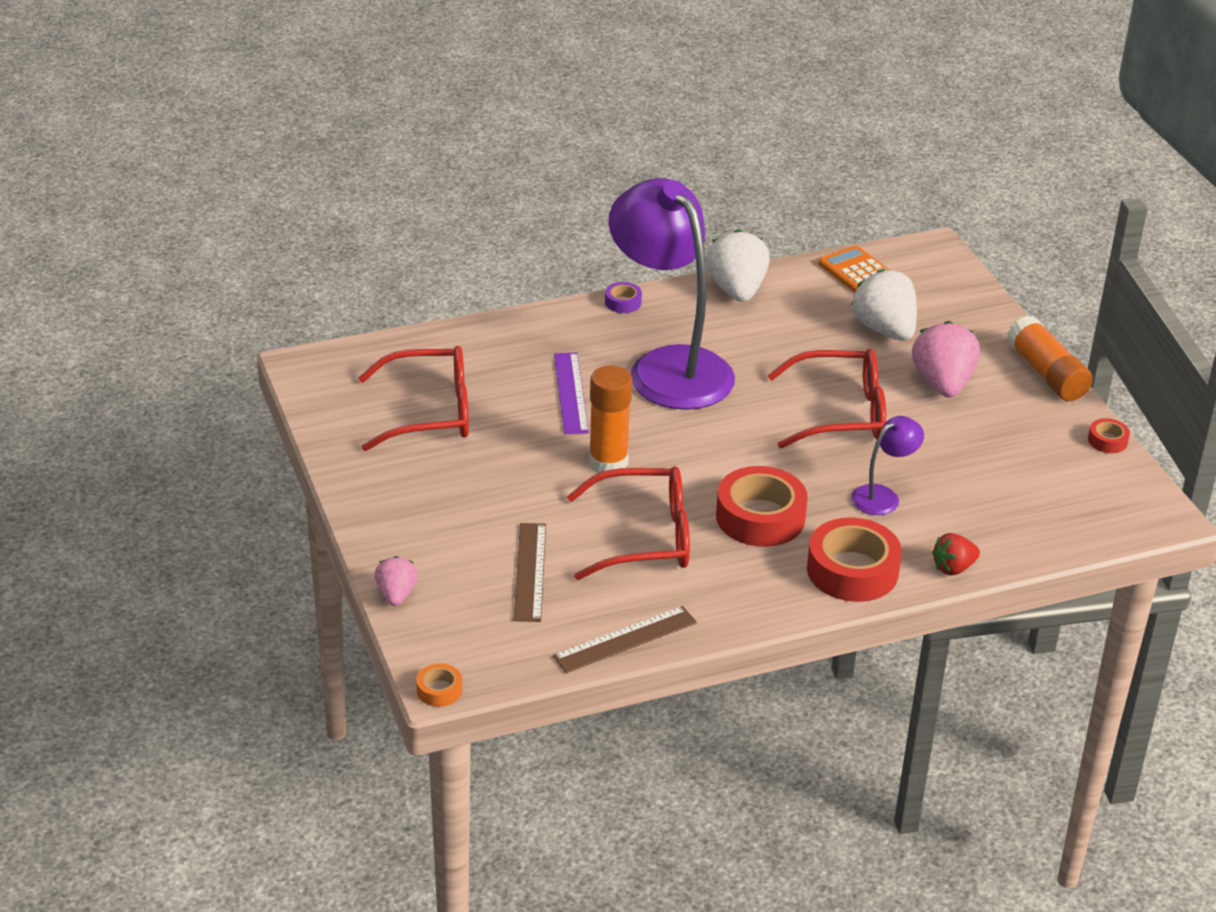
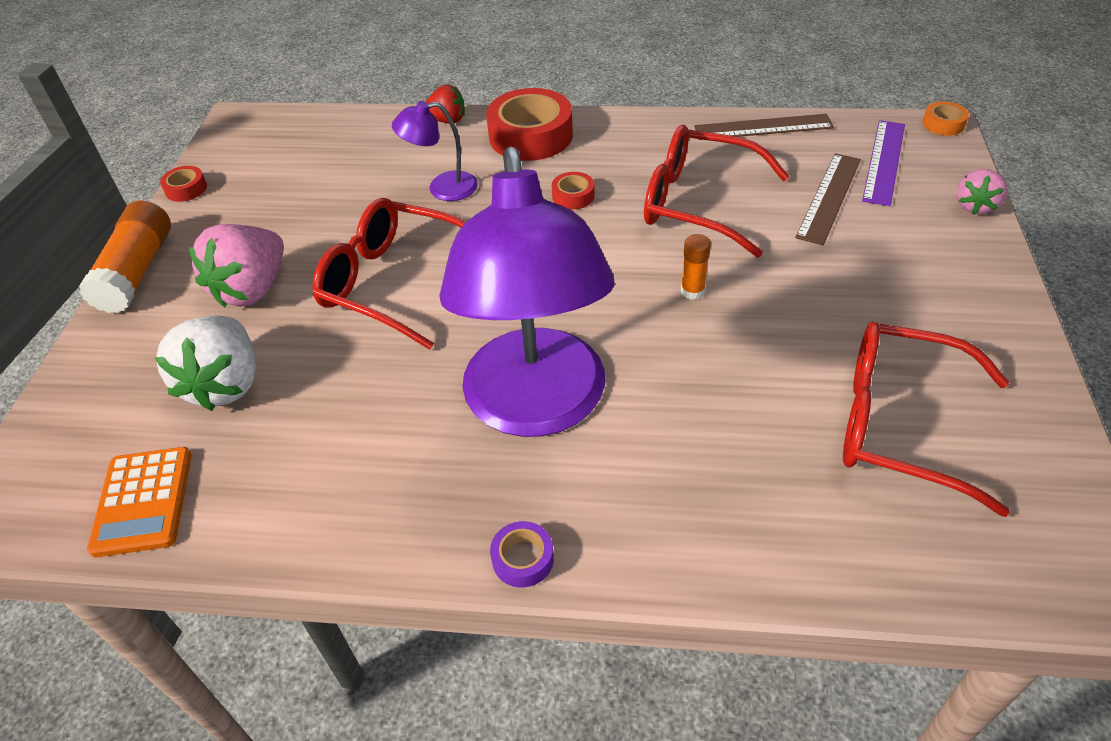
camera: 150 degrees left, 10 degrees up
purple ruler [554,353,589,434] -> purple ruler moved to [862,120,905,206]
orange glue stick [589,365,632,473] -> orange glue stick [681,234,711,300], size x0.51
white strawberry [706,229,770,302] -> none
red tape [716,466,808,547] -> red tape [552,172,595,209], size x0.46

